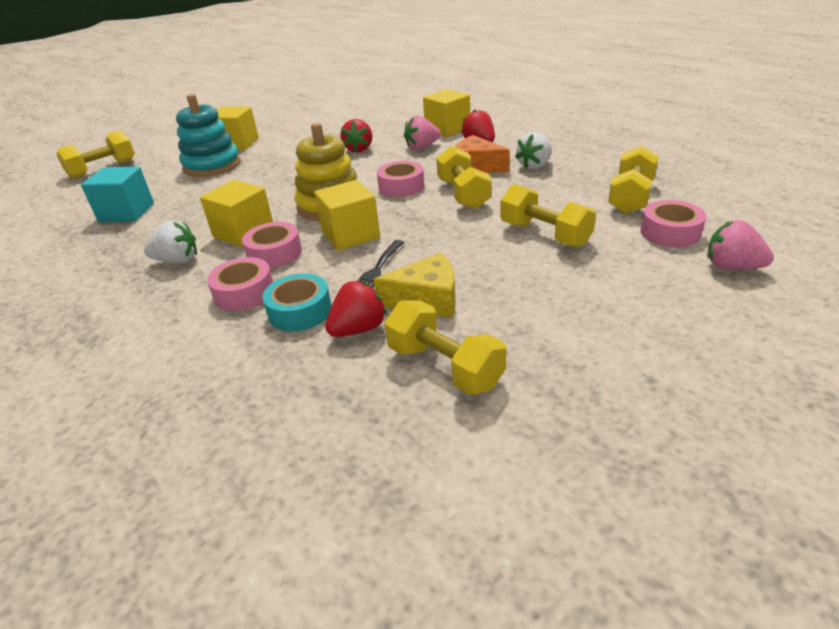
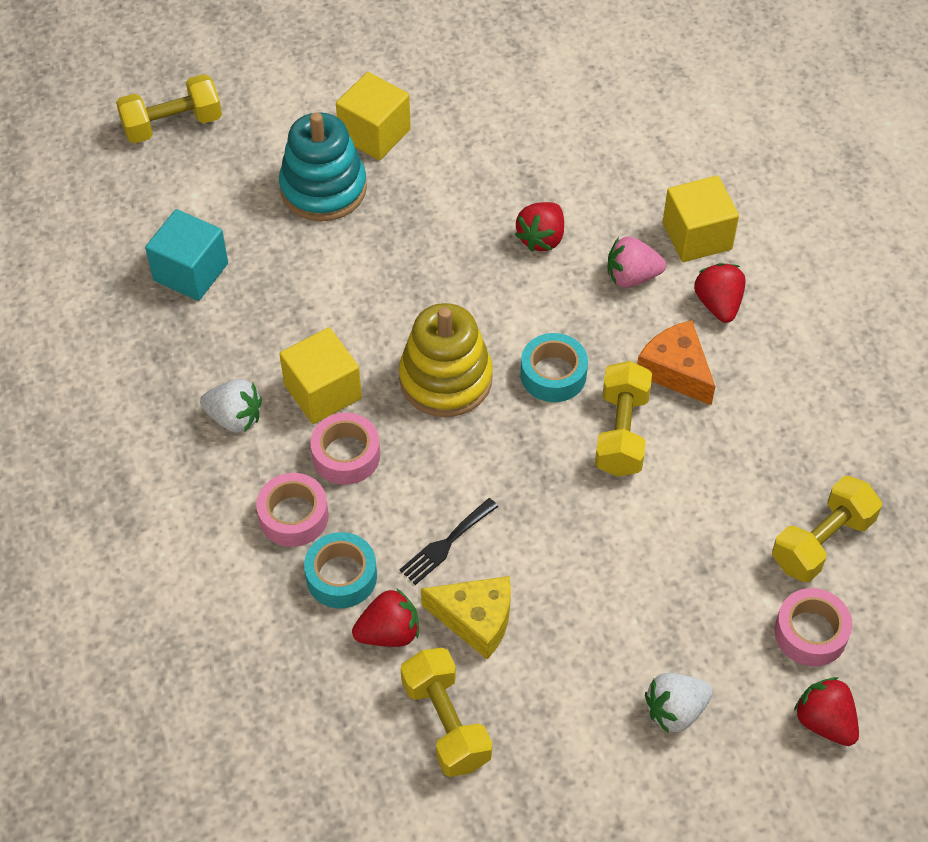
camera: 20 degrees right, 20 degrees up
yellow cube [314,180,380,251] -> none
pink tape [377,161,424,197] -> turquoise tape [521,333,588,402]
yellow dumbbell [500,184,596,248] -> none
white strawberry [515,132,552,170] -> white strawberry moved to [645,673,713,733]
pink strawberry [707,220,774,270] -> red strawberry [794,677,859,746]

